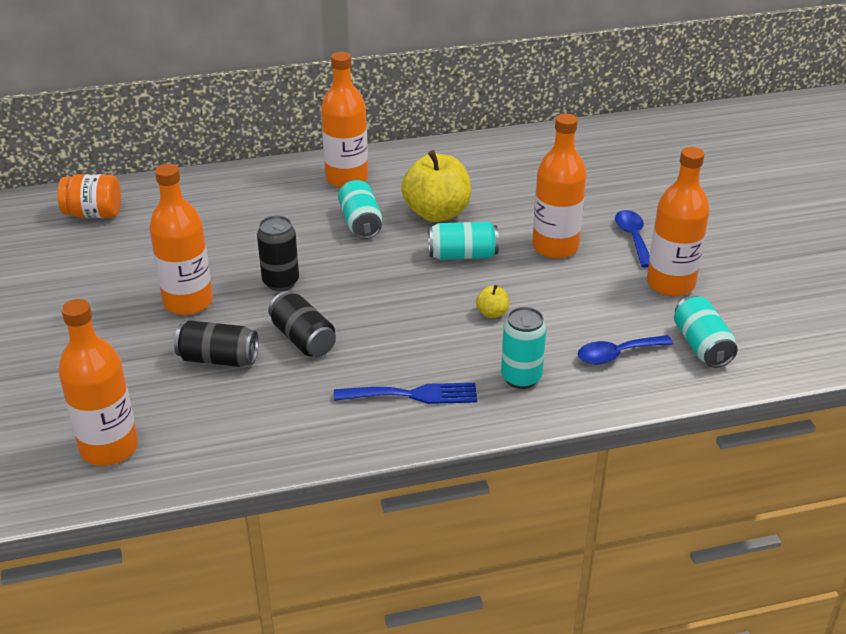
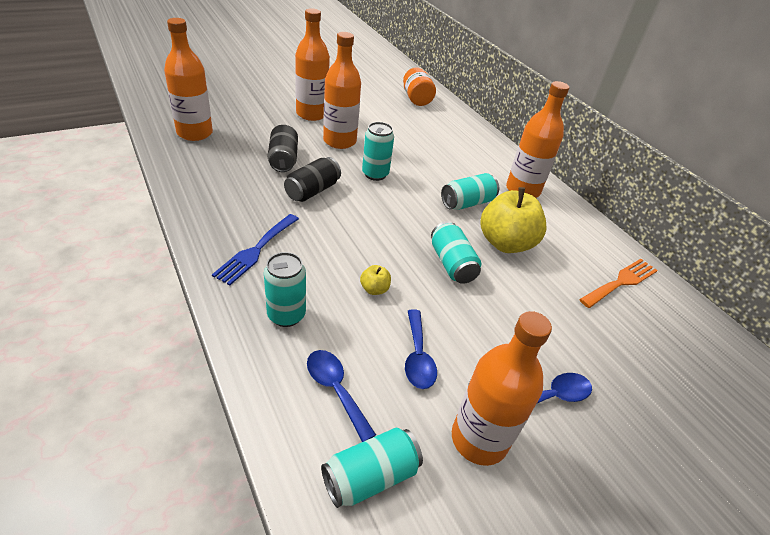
camera: 70 degrees right, 5 degrees up
black can [257,216,299,291] -> turquoise can [362,122,394,181]
blue fork [334,383,477,404] -> blue fork turned 45 degrees clockwise [212,214,299,285]
orange bottle [532,114,587,259] -> orange bottle moved to [295,8,330,121]
none -> blue spoon [405,309,437,389]
none -> orange fork [579,259,658,308]

